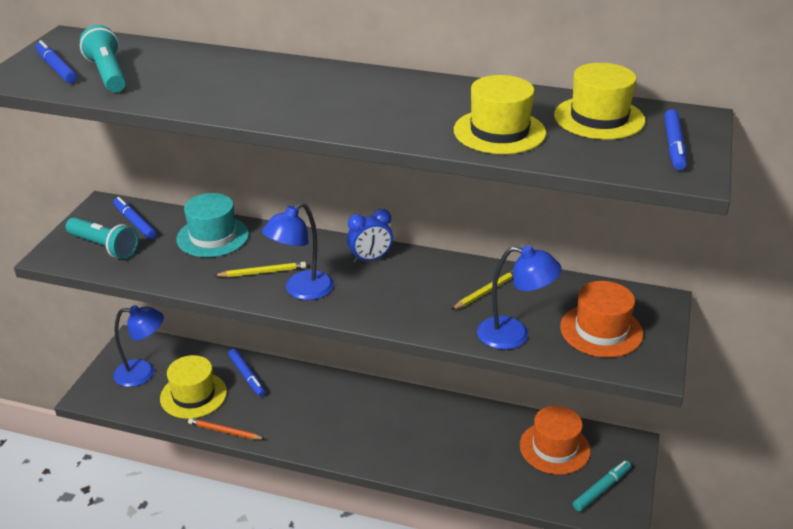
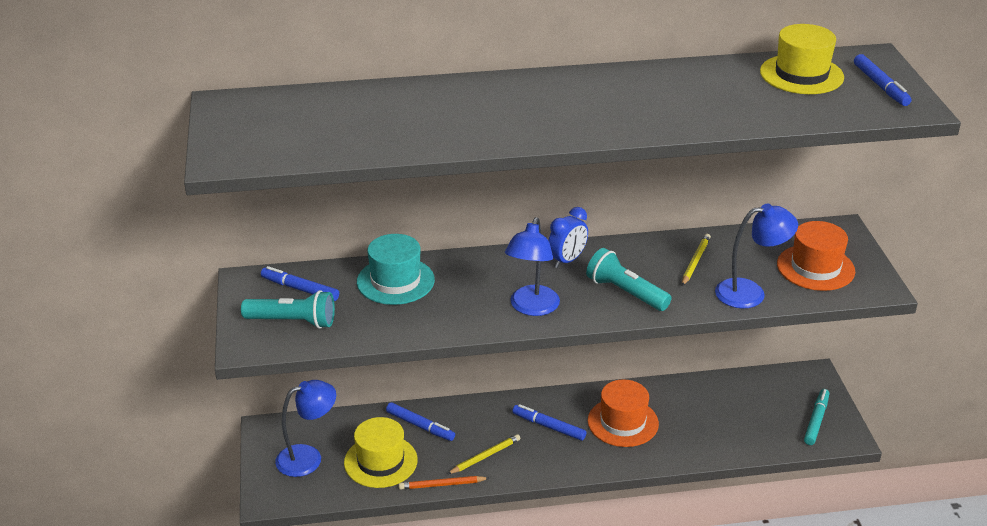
camera: 25 degrees left, 0 degrees up
blue marker [35,40,77,83] -> blue marker moved to [512,404,586,441]
turquoise flashlight [80,25,126,92] -> turquoise flashlight moved to [586,248,671,311]
yellow pencil [214,262,306,277] -> yellow pencil moved to [448,434,521,474]
yellow hat [454,75,546,154] -> none
orange hat [520,406,591,475] -> orange hat moved to [588,379,659,447]

